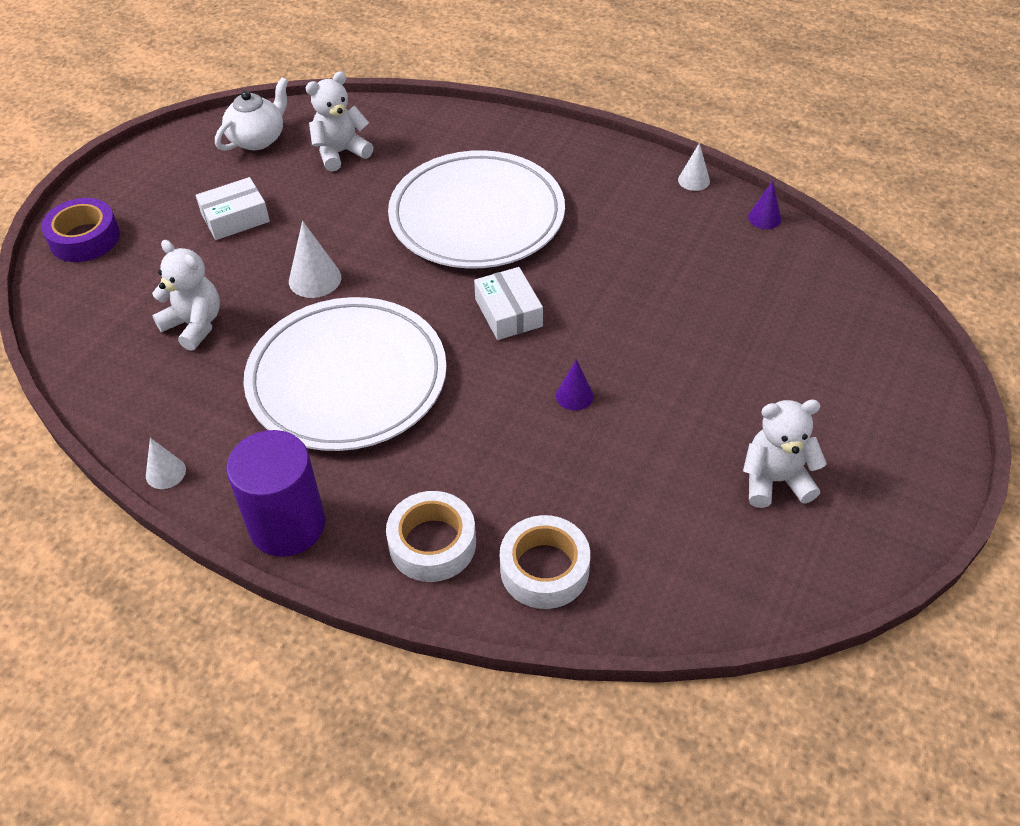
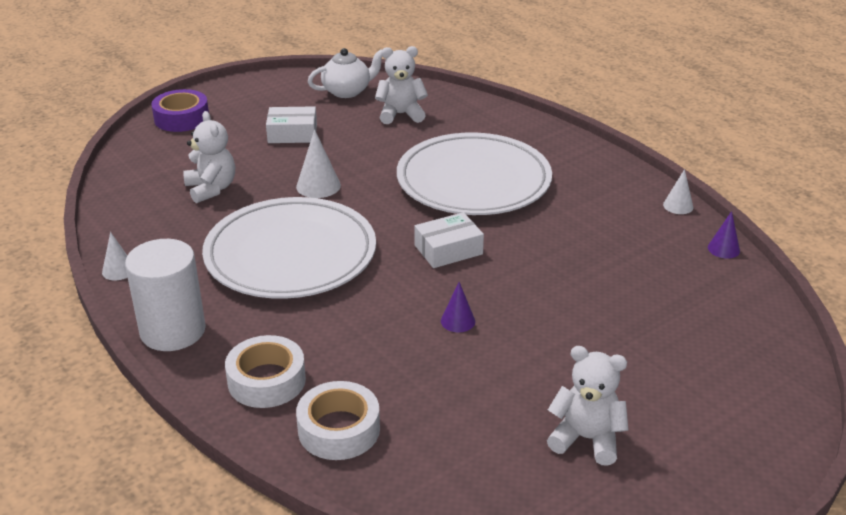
camera: 25 degrees right, 15 degrees down
purple cylinder [226,430,325,557] -> white cylinder [125,239,206,351]
white box [474,267,543,340] -> white box turned 60 degrees clockwise [415,212,484,268]

